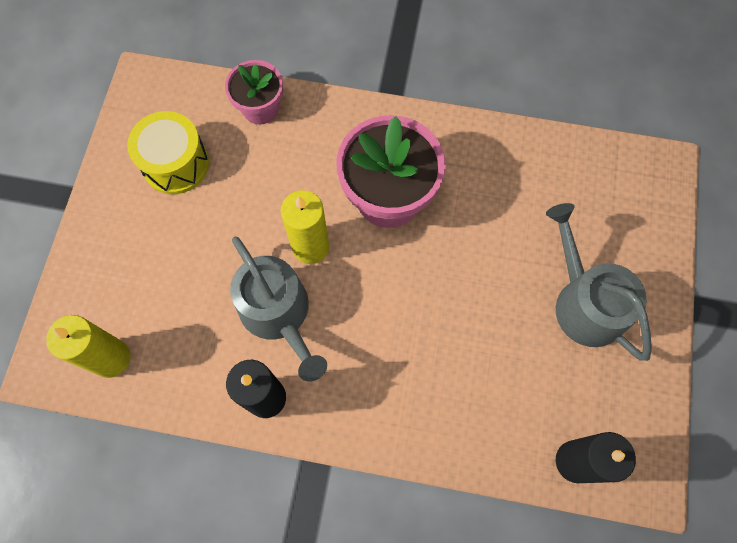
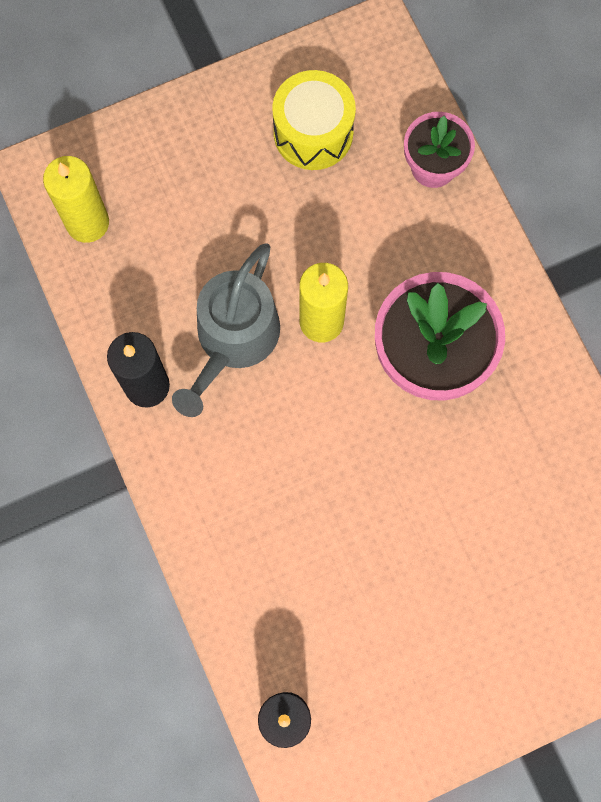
camera: 55 degrees right, 5 degrees up
grey watering can [546,203,652,361] -> none

